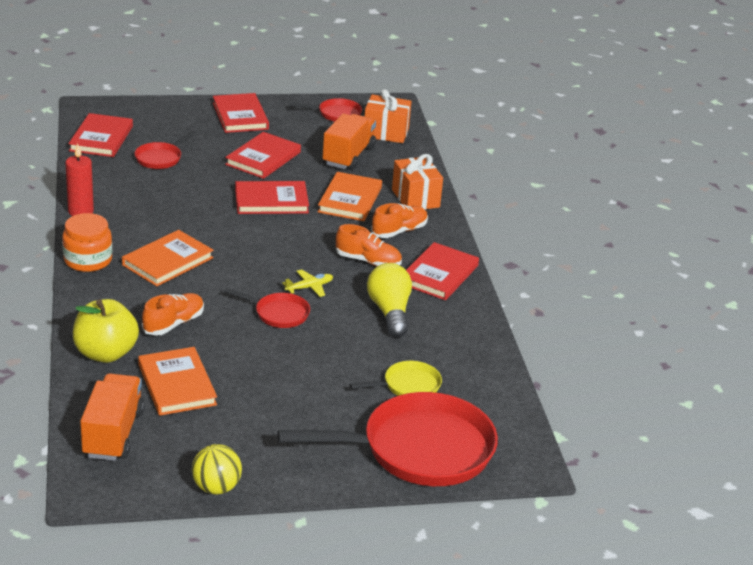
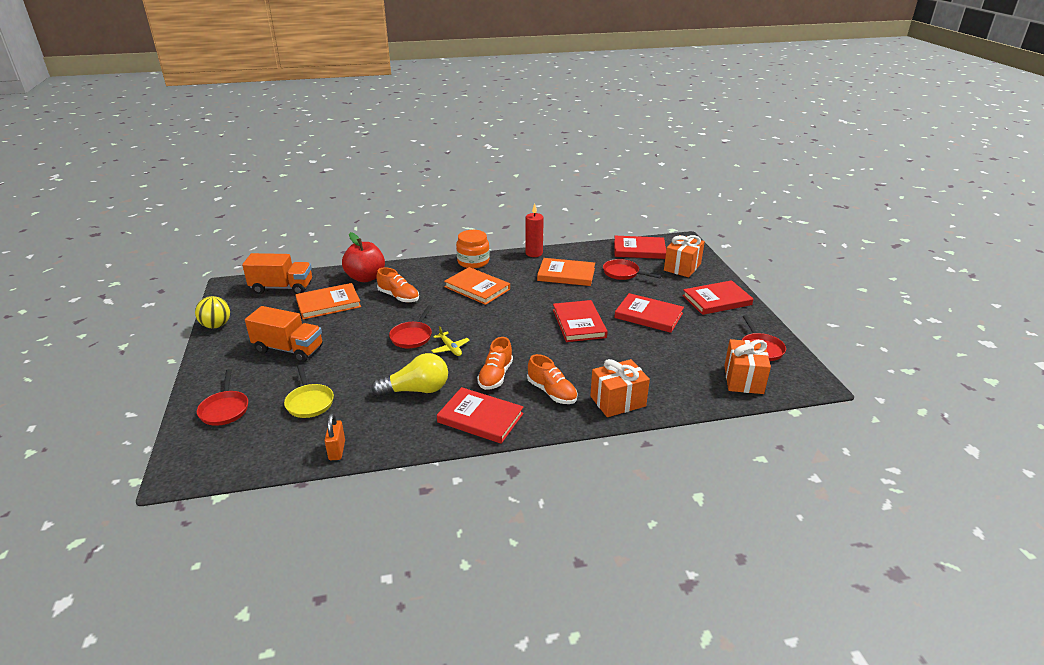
camera: 90 degrees right, 0 degrees up
yellow apple [73,299,139,363] -> red apple [342,232,385,282]
red pan [278,392,498,486] -> red pan [197,369,248,426], size x0.46
orange book [318,172,382,221] -> orange book moved to [537,258,595,286]
orange truck [322,114,376,170] -> orange truck moved to [245,306,323,362]
none -> orange padlock [324,413,345,460]
none -> orange gift [664,235,705,277]

